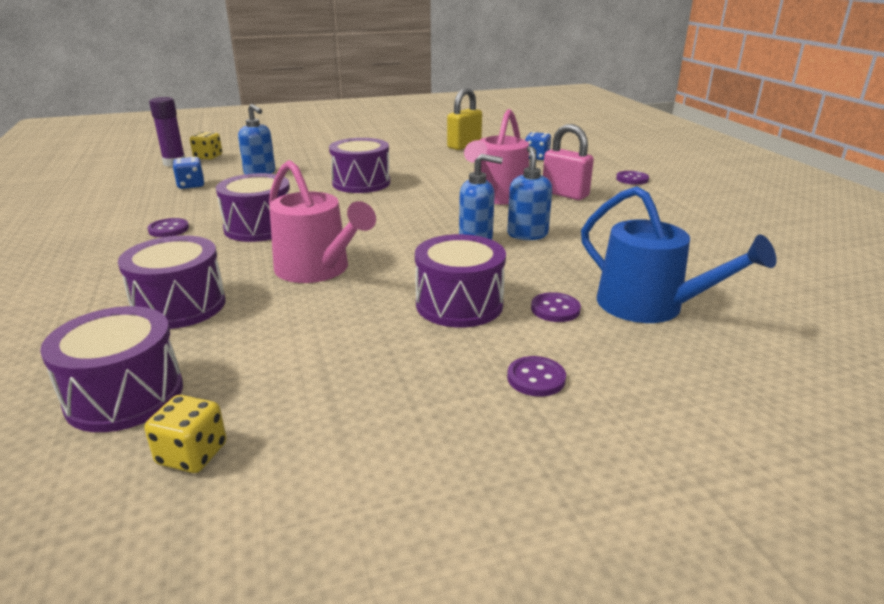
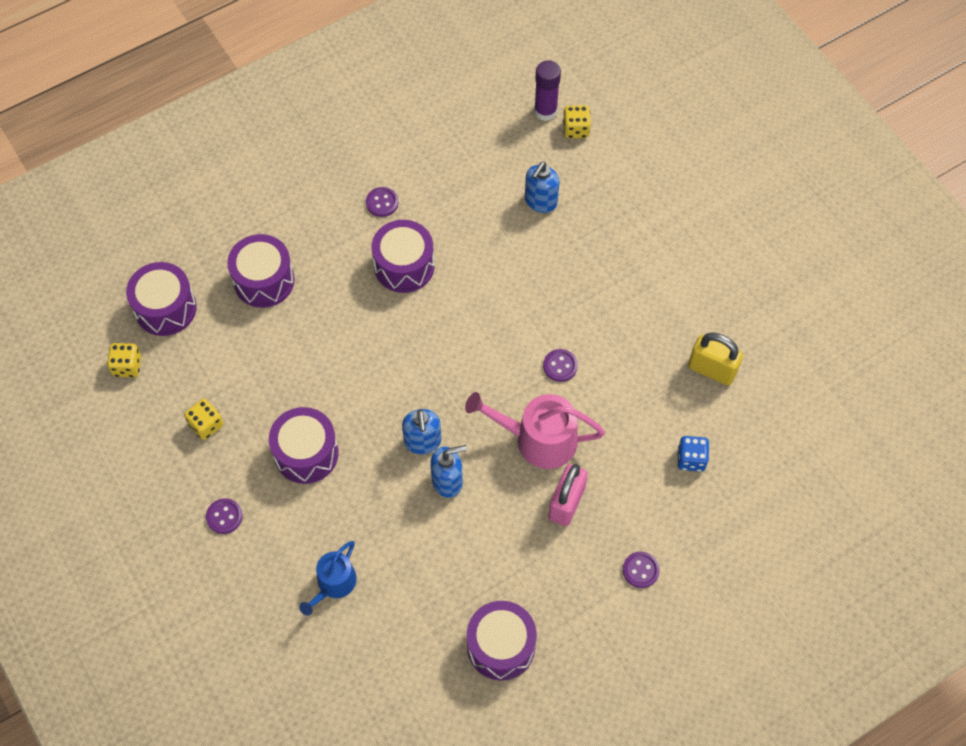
camera: 75 degrees right, 35 degrees up
blue dice [173,157,204,189] -> none
pink watering can [269,160,376,283] -> none
purple drum [329,138,390,193] -> purple drum moved to [467,601,537,680]
purple button [531,292,581,322] -> purple button moved to [543,349,578,382]
blue watering can [581,186,776,323] -> blue watering can [299,541,357,616], size x0.62
none -> yellow dice [184,399,223,440]

